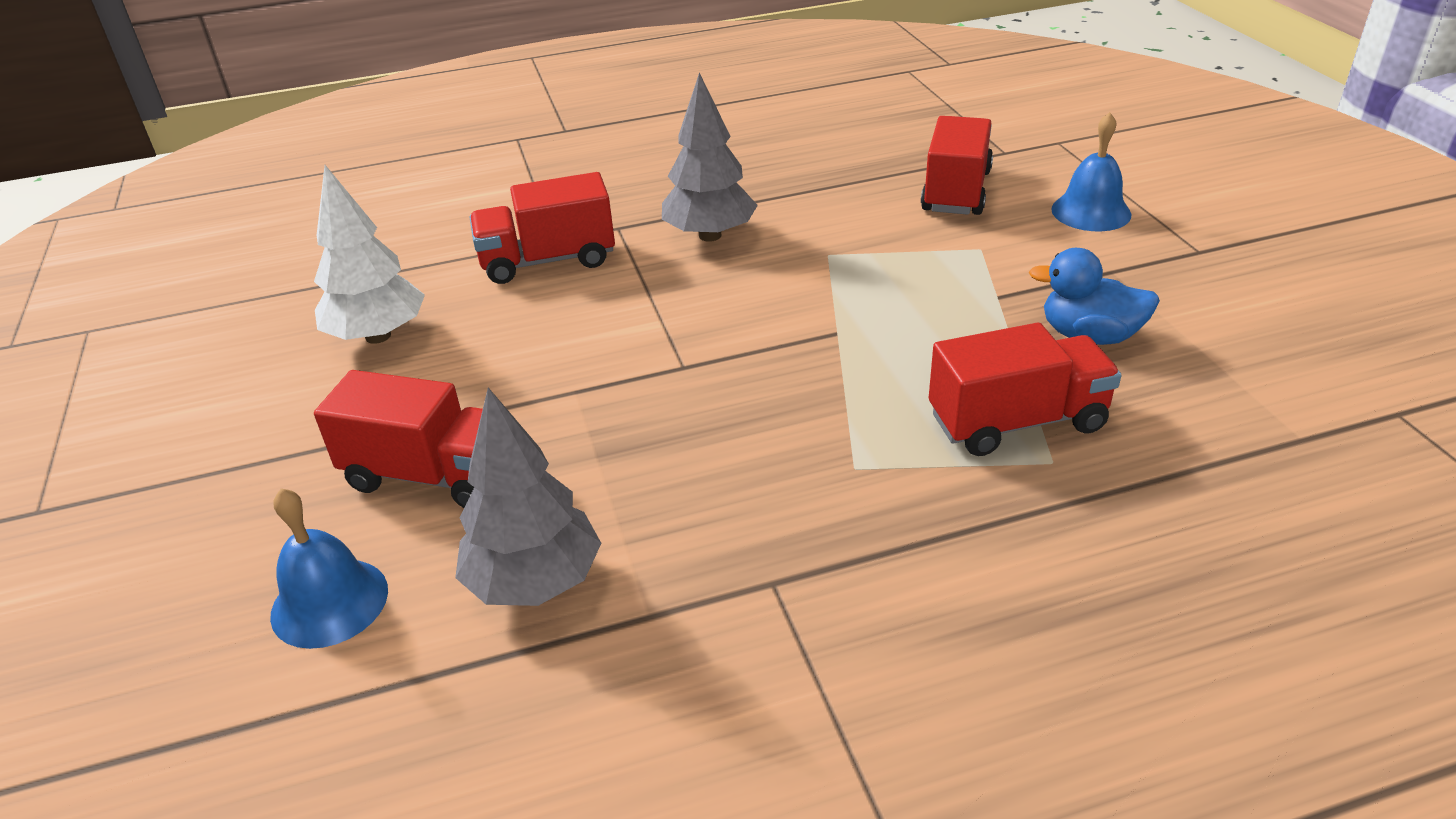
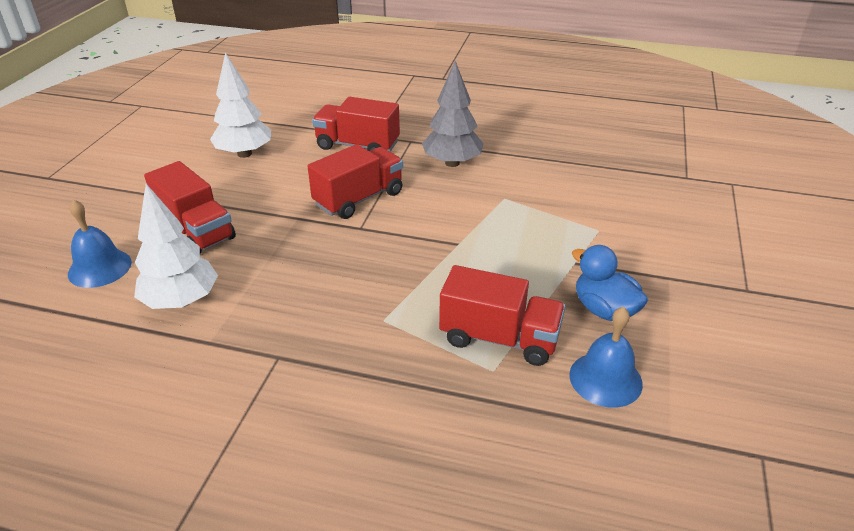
camera: 30 degrees right, 0 degrees up
grey tree [455,387,601,606] -> white tree [134,184,218,309]
red truck [921,116,993,215] -> red truck moved to [307,144,403,219]
blue bell [1051,112,1132,231] -> blue bell moved to [569,307,643,408]

